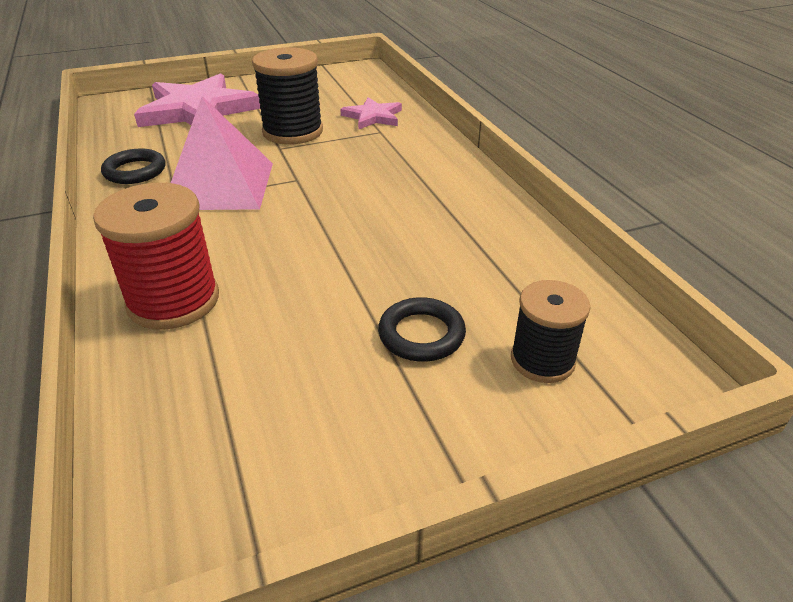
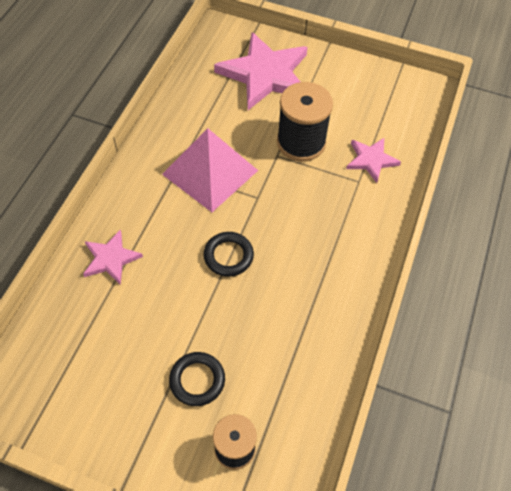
camera: 40 degrees right, 20 degrees up
red spool [93,182,219,330] -> pink star [83,230,143,285]
black ring [101,148,165,184] -> black ring moved to [203,232,254,277]

